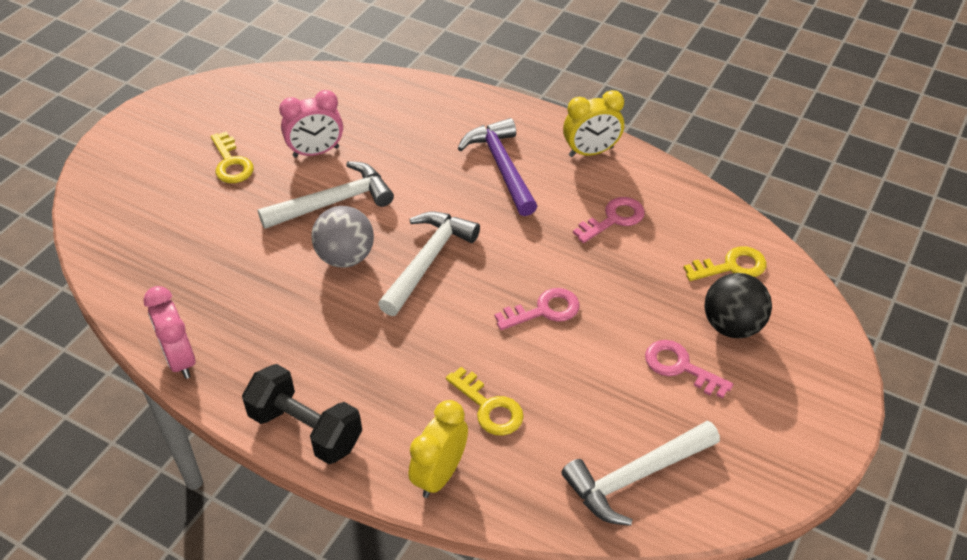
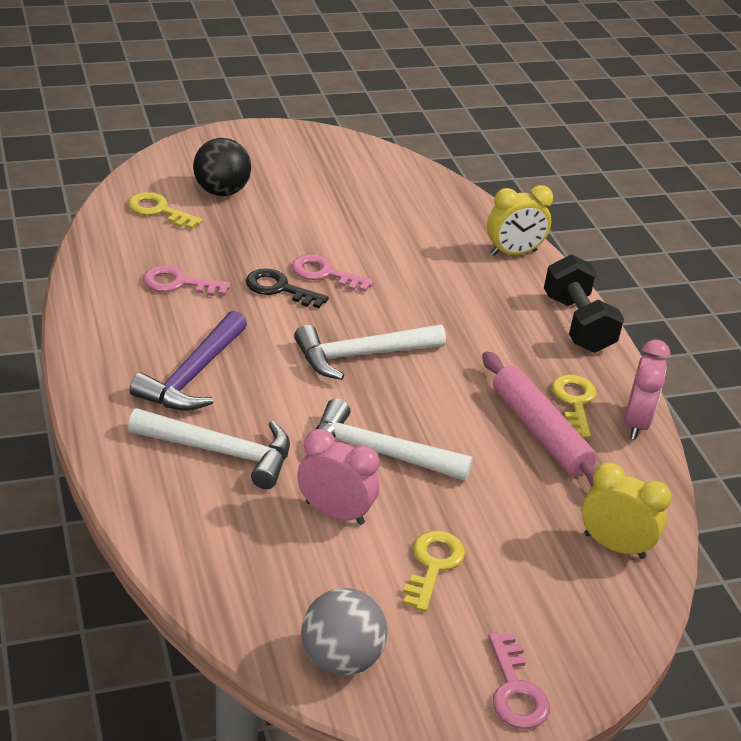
camera: 140 degrees left, 10 degrees down
grey ball [312,206,374,268] -> grey ball moved to [301,588,388,676]
yellow key [446,367,524,436] -> yellow key moved to [552,374,597,438]
white hammer [561,420,720,526] -> white hammer moved to [128,408,290,489]
yellow clock [563,90,624,157] -> yellow clock moved to [582,463,672,559]
pink key [645,340,733,399] -> pink key moved to [488,632,550,729]
none -> black key [246,268,329,308]
none -> pink rolling pin [482,351,597,487]

